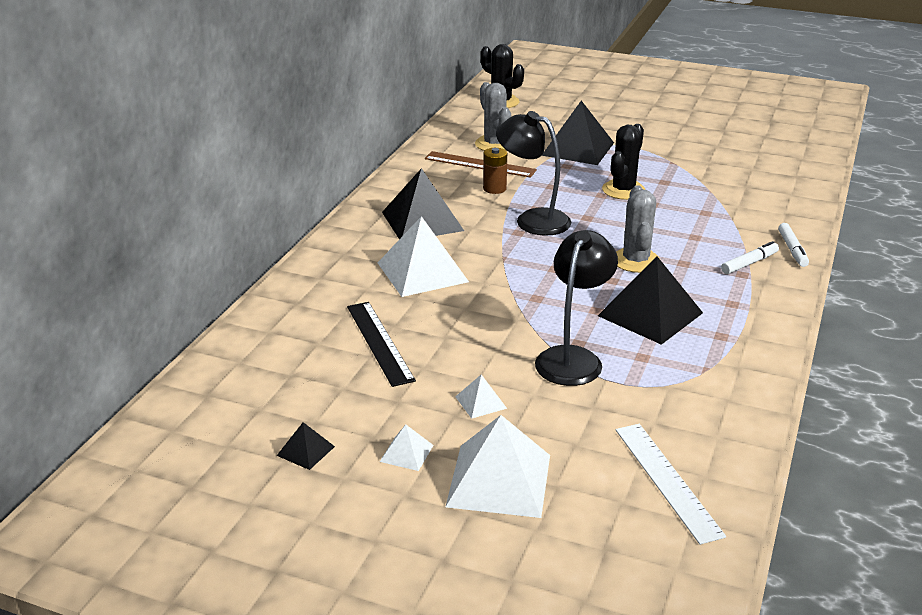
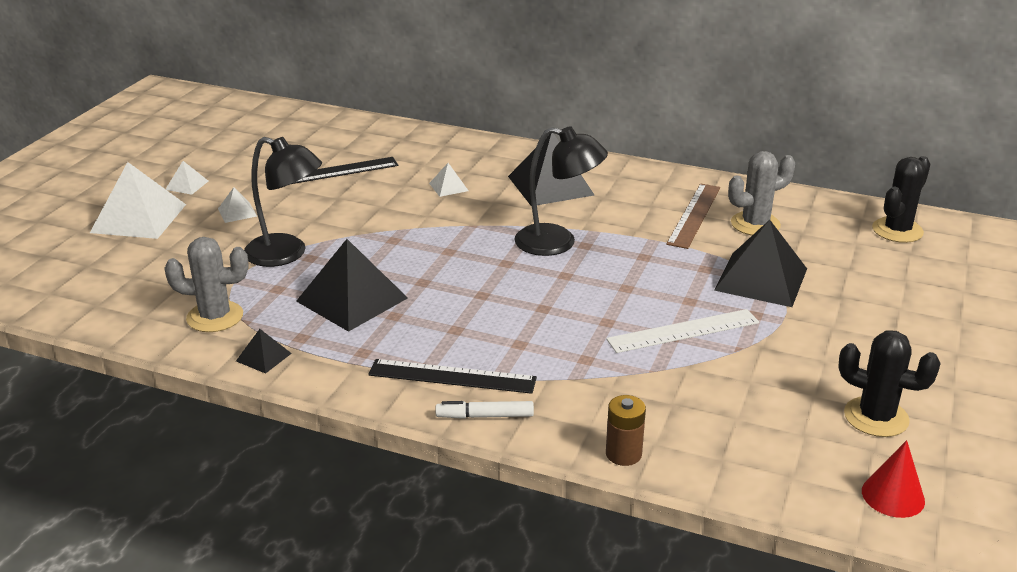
camera: 90 degrees right, 0 degrees up
black pyramid [277,422,335,470] -> black pyramid moved to [236,329,292,374]
white pyramid [378,216,469,297] -> white pyramid [429,163,469,197], size x0.46
brown battery [483,148,507,194] -> brown battery moved to [606,395,646,466]
black lamp [496,111,571,236] -> black lamp turned 75 degrees clockwise [514,126,608,256]
black cactus [602,124,645,200] -> black cactus moved to [838,330,941,437]
grey cactus [616,185,660,273] -> grey cactus moved to [164,237,248,332]
white ruler [616,424,726,545] -> white ruler moved to [606,309,759,353]
white marker [721,241,779,274] -> black ruler [368,359,537,394]
none -> red cone [862,440,925,518]

